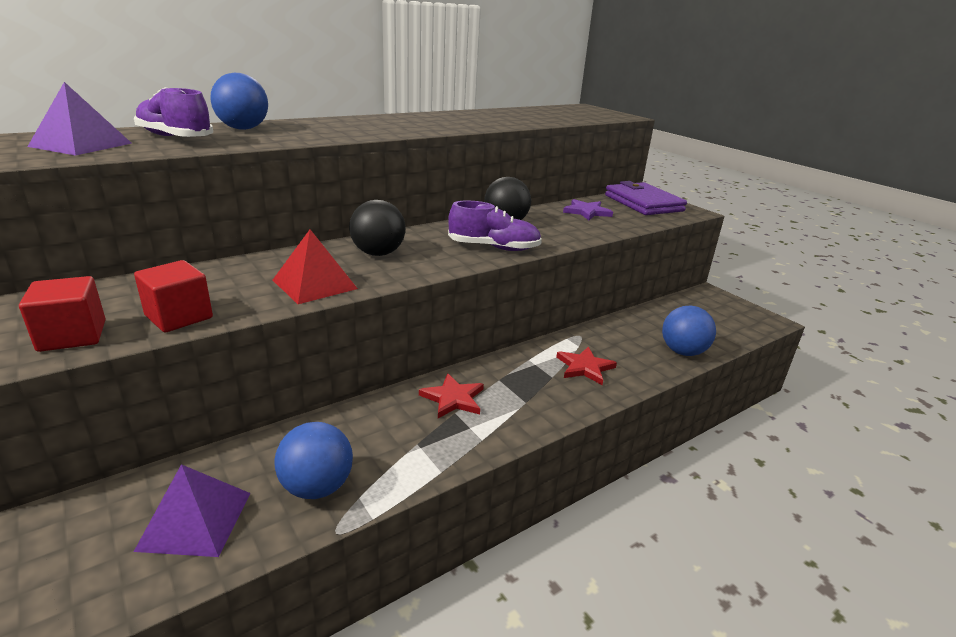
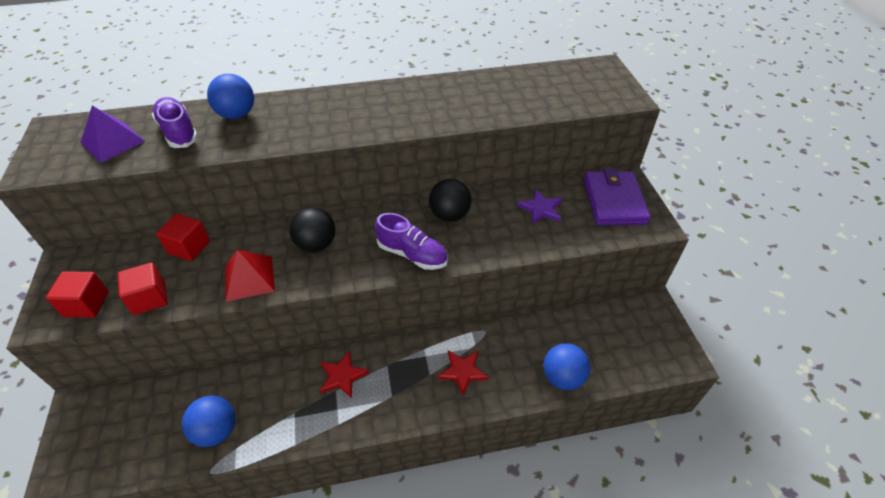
camera: 25 degrees right, 20 degrees up
purple pyramid [134,464,251,557] -> none
none -> red cube [156,214,210,261]

